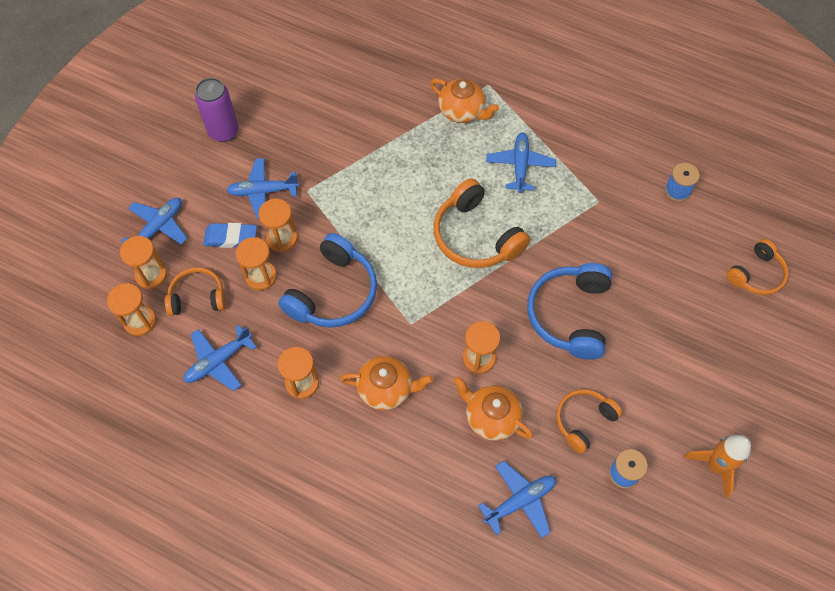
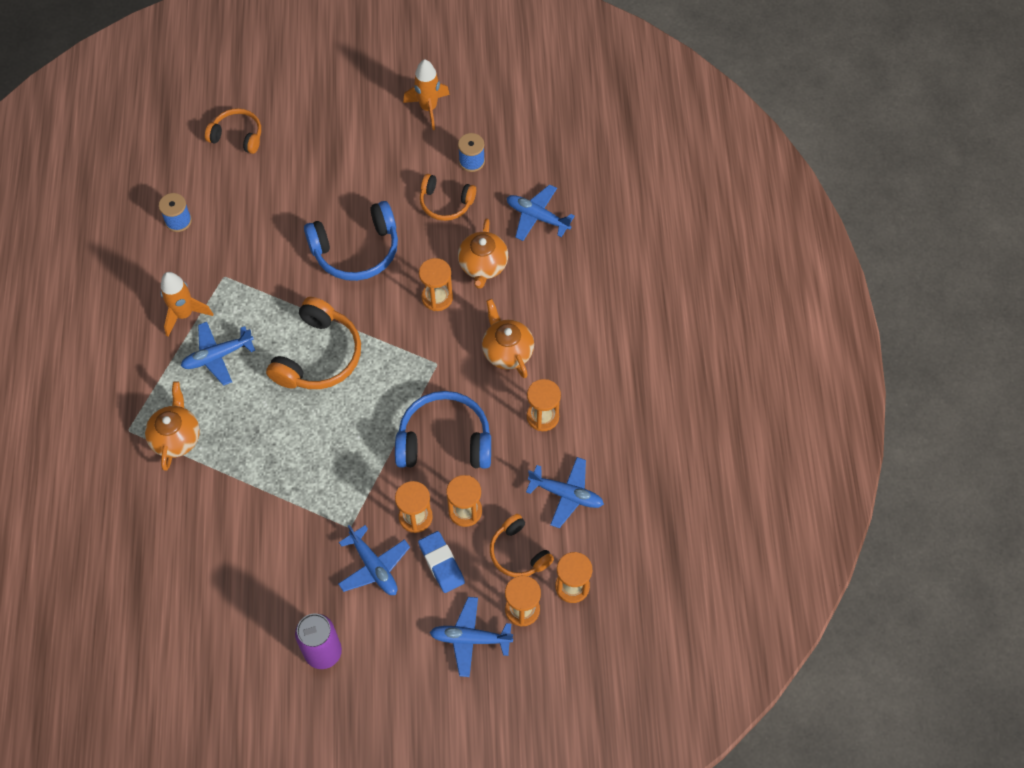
camera: 120 degrees left, 0 degrees up
none -> orange rocket [161,272,213,337]

